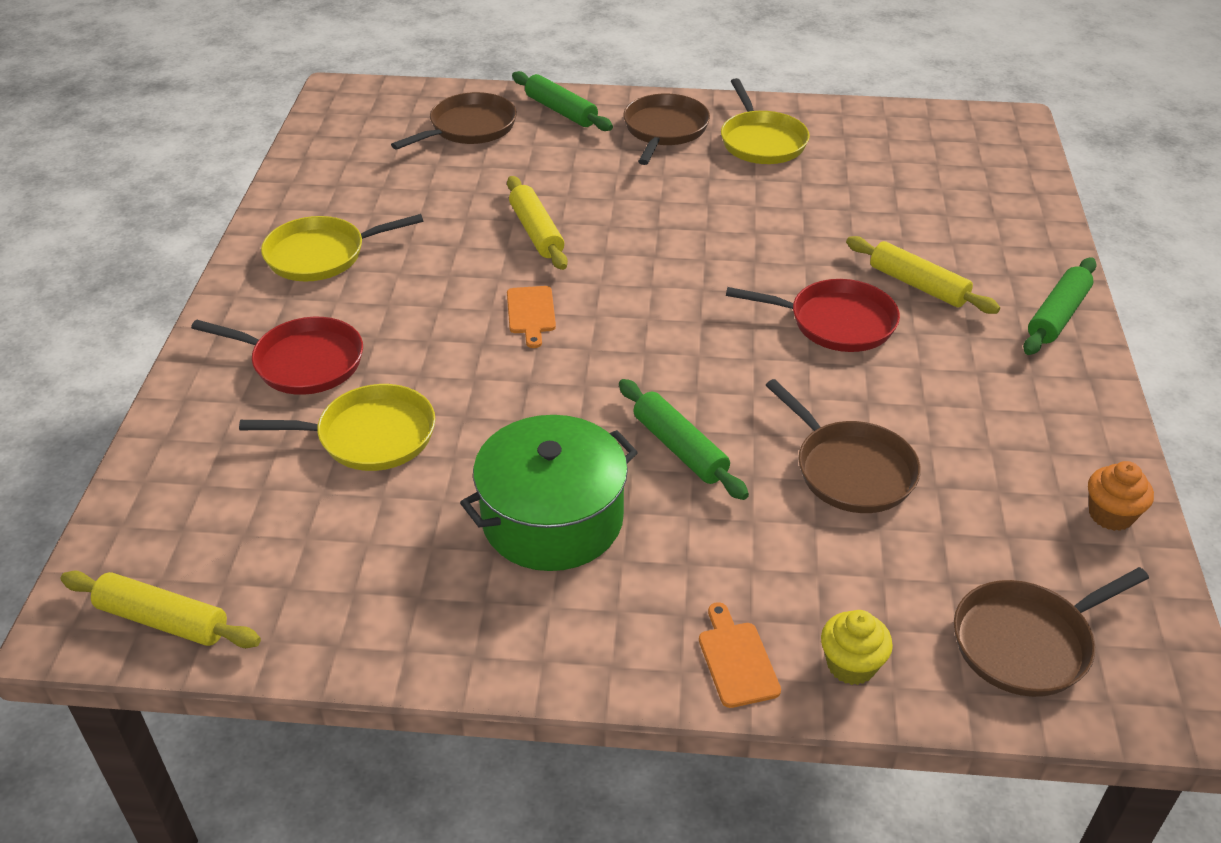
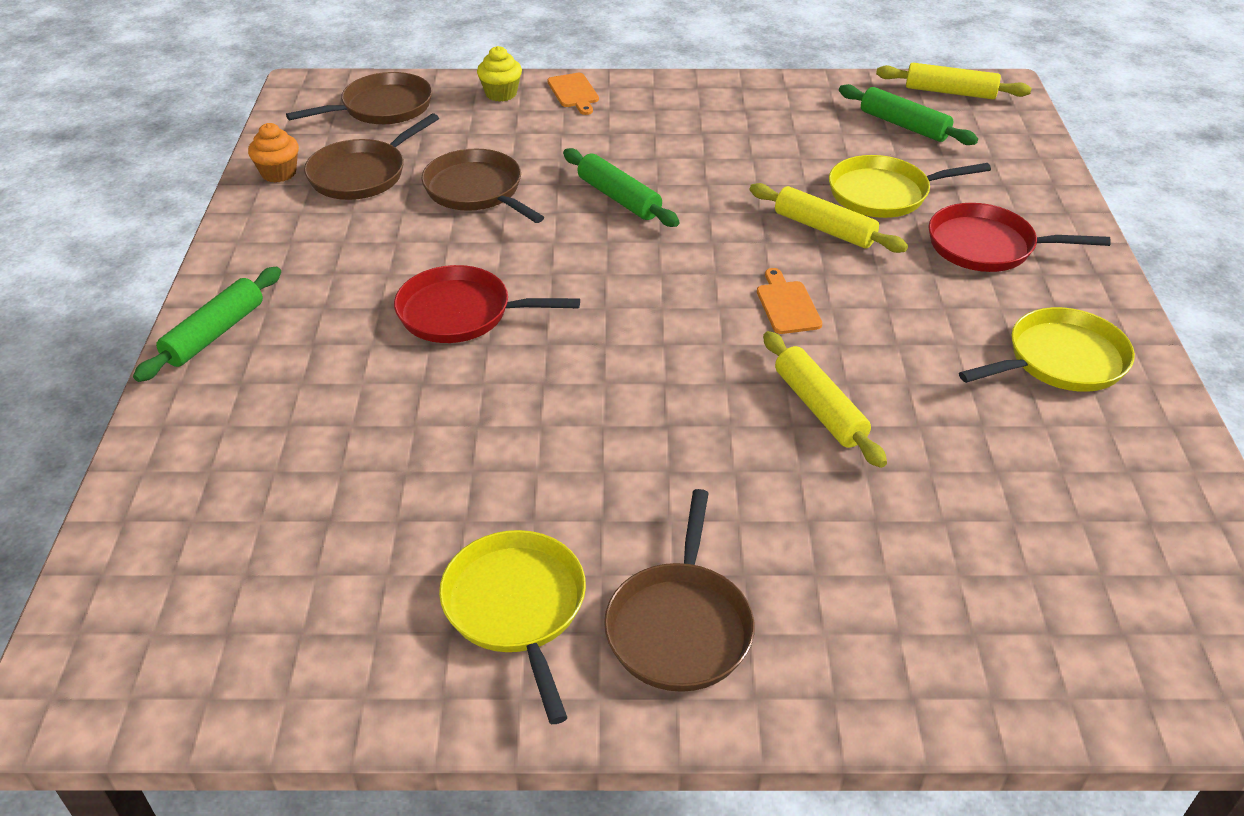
camera: 175 degrees right, 0 degrees up
brown pan [391,92,517,150] -> brown pan moved to [304,113,439,200]
green pot [460,415,638,571] -> none
green rolling pin [512,71,613,131] -> green rolling pin moved to [839,84,978,145]
yellow rolling pin [846,236,1000,314] -> yellow rolling pin moved to [750,183,908,253]

